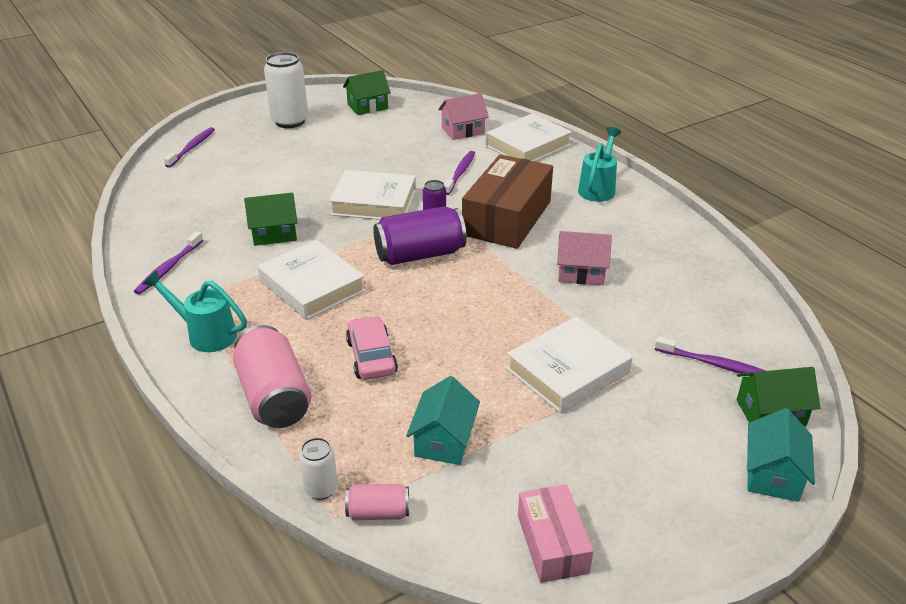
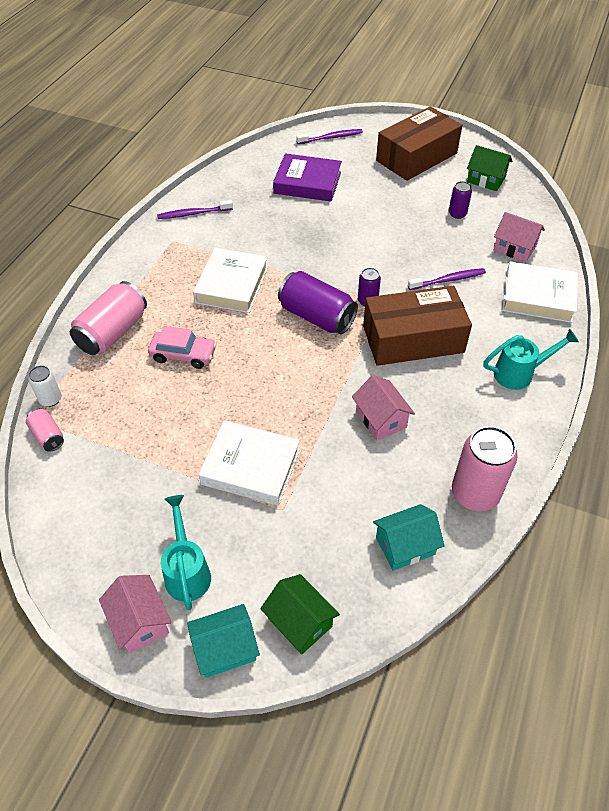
camera: 55 degrees right, 15 degrees up
turquoise watering can [143,270,247,352] -> turquoise watering can moved to [161,495,211,610]
green house [244,193,297,246] -> none
white can [264,52,308,128] -> brown box [376,106,462,181]
white book [329,170,416,220] -> none
pink car [346,316,398,380] -> pink car turned 60 degrees clockwise [148,326,217,369]
turquoise house [406,376,480,465] -> turquoise house moved to [373,504,445,571]
pink box [518,485,594,583] -> none
purple toothbrush [655,336,765,376] -> none
none -> pink house [99,575,172,654]
none -> purple book [273,153,342,202]
none -> purple can [449,181,472,219]
none -> pink can [452,426,518,511]

